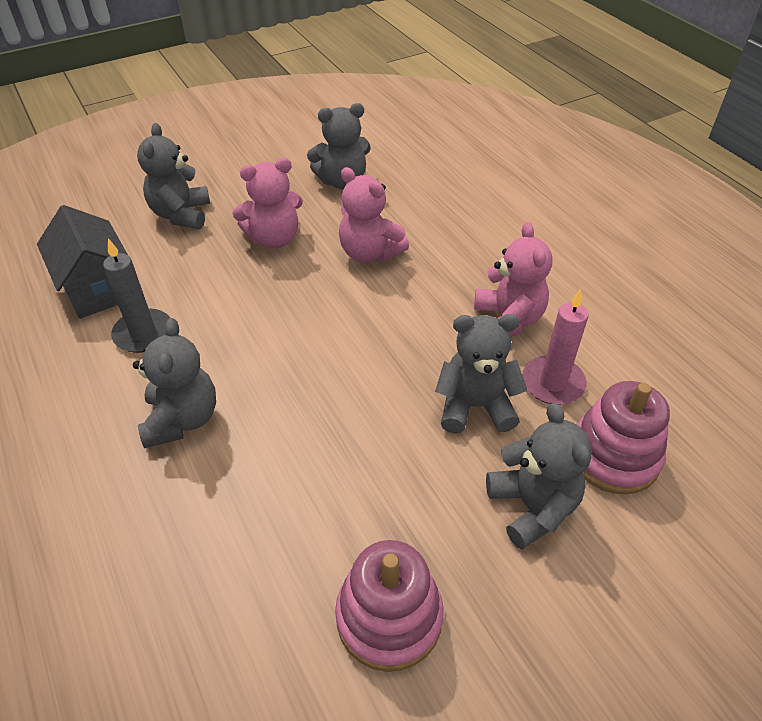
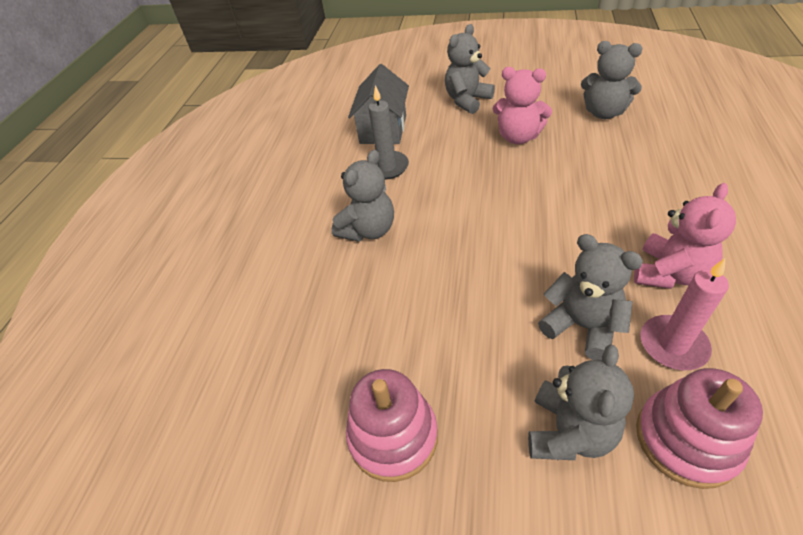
camera: 45 degrees right, 0 degrees up
pink teddy bear [339,167,409,262] -> none

